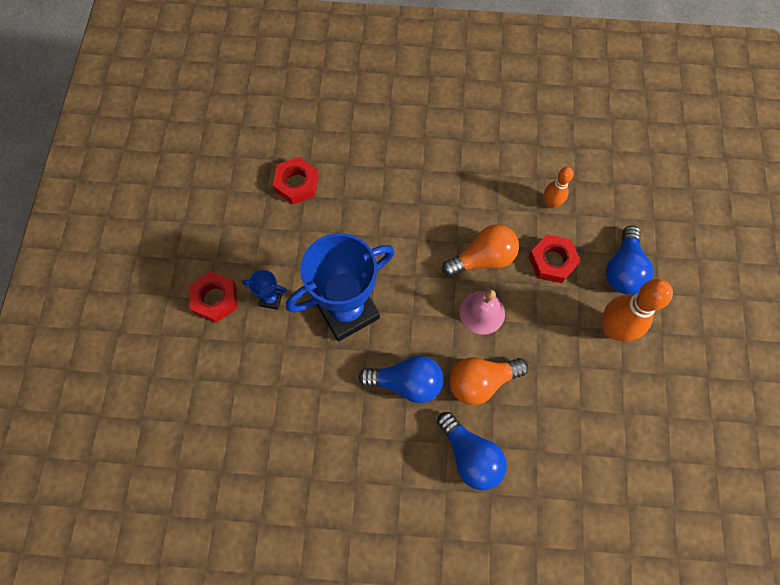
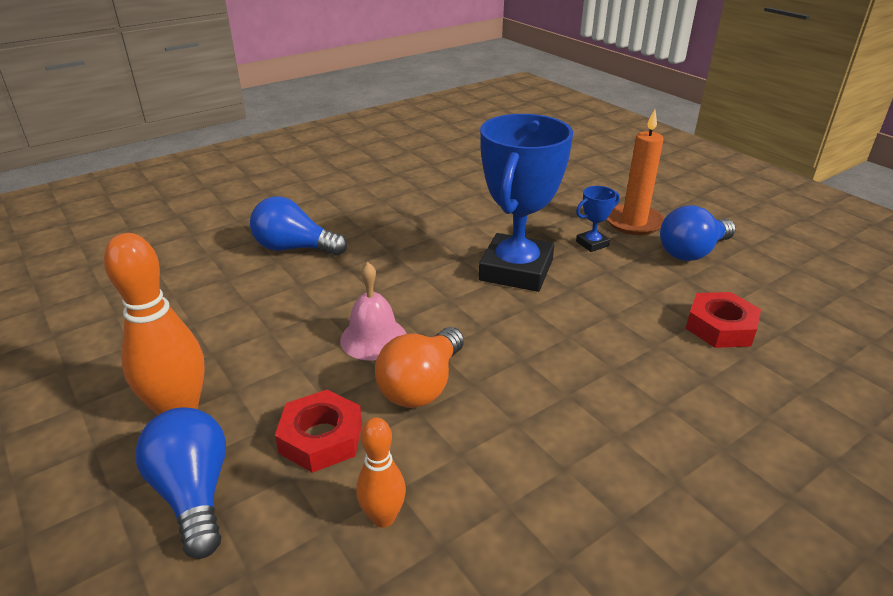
camera: 140 degrees right, 35 degrees down
red nut [189,271,237,323] -> orange candle [607,110,665,235]
blue light bulb [358,355,443,403] -> blue light bulb moved to [660,205,736,261]
orange light bulb [449,358,528,405] -> none

